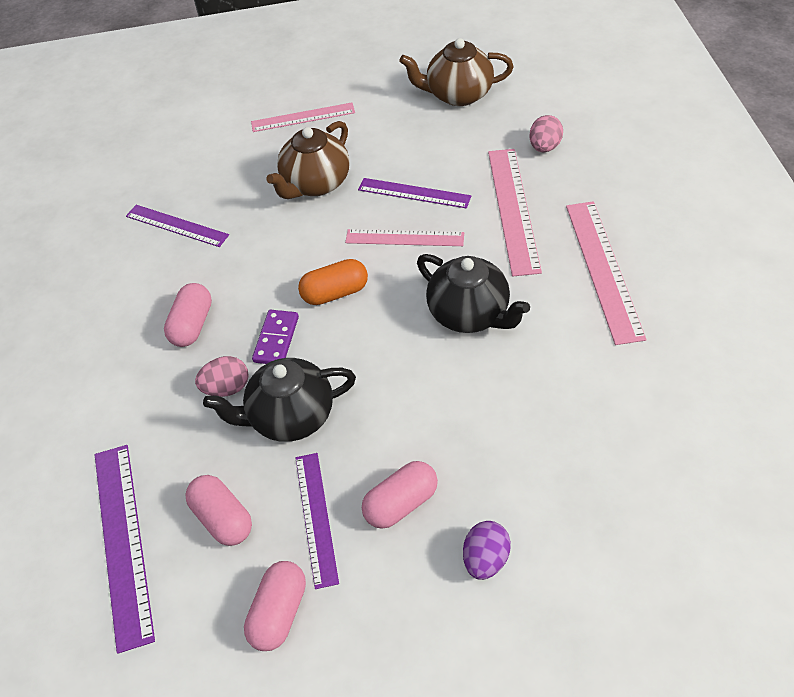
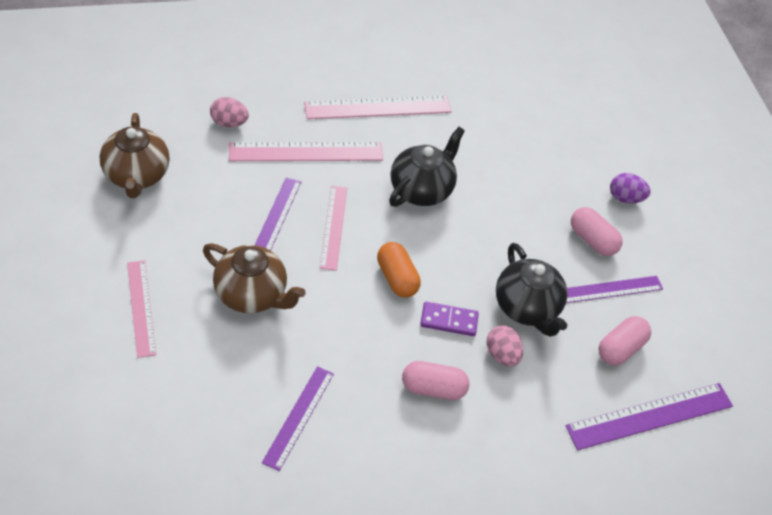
camera: 105 degrees left, 0 degrees up
pink capsule [244,561,306,651] -> none

